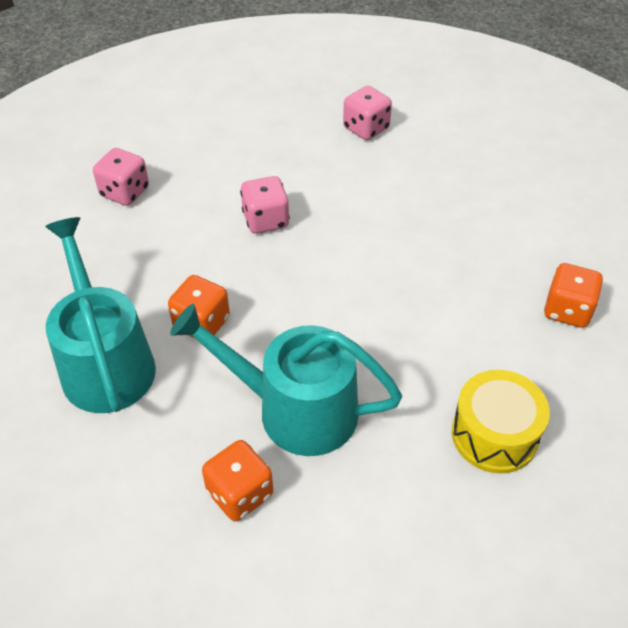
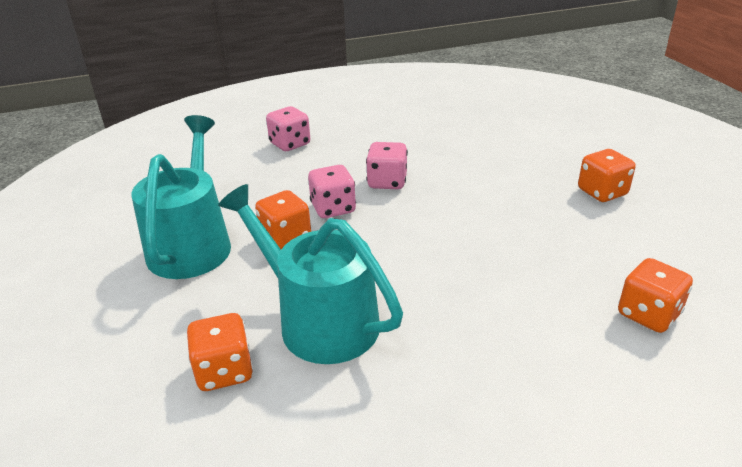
camera: 25 degrees right, 15 degrees down
pink dice [343,86,392,140] -> pink dice moved to [308,165,356,218]
yellow drum [452,370,550,473] -> none
none -> orange dice [578,149,636,202]

